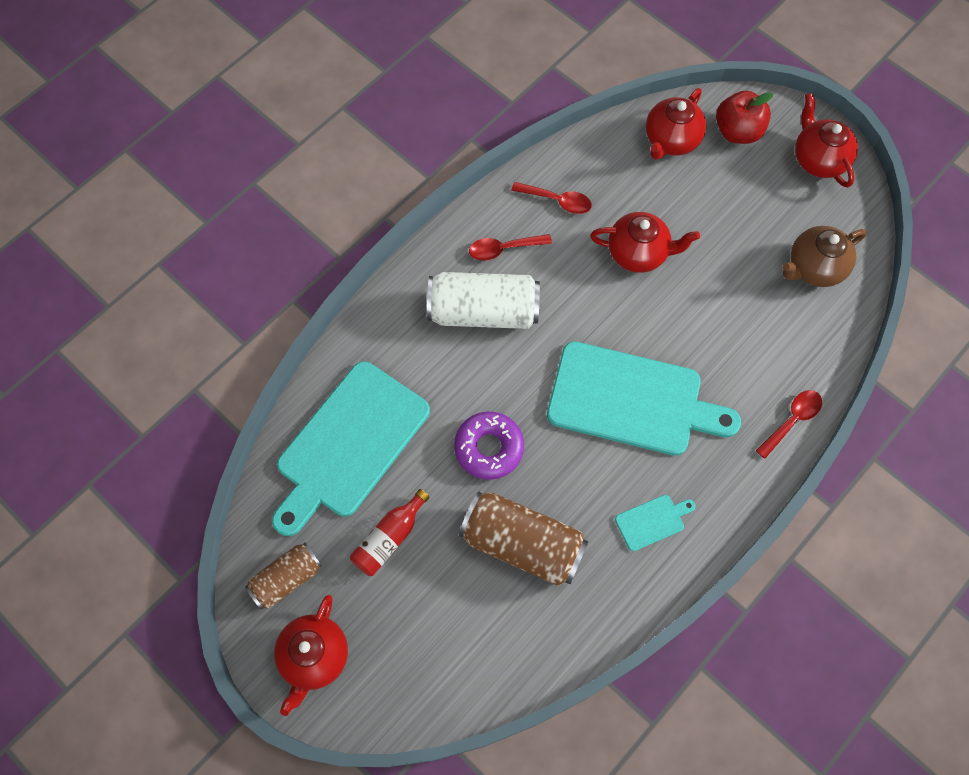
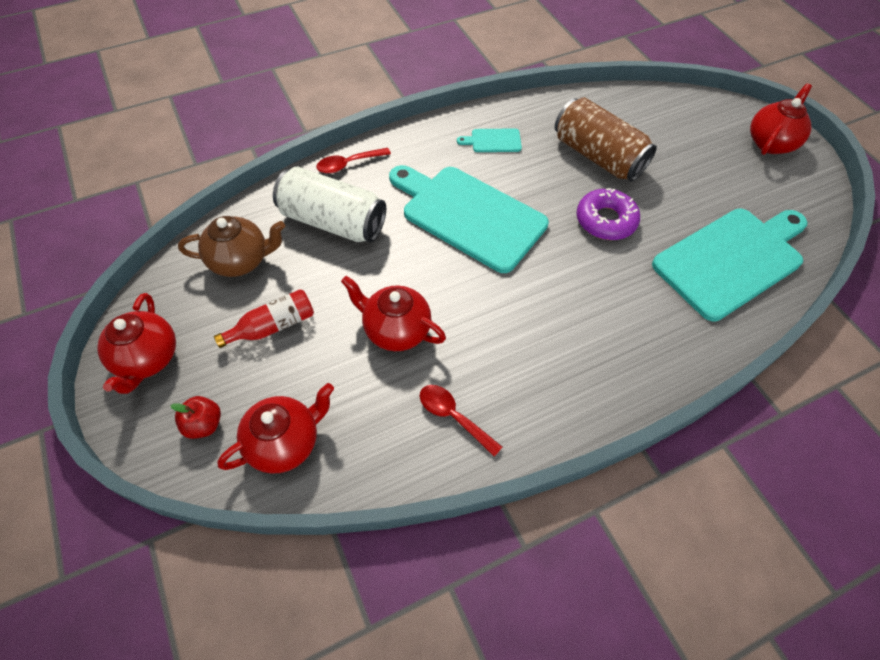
camera: 160 degrees left, 10 degrees down
brown can [245,543,322,609] -> none
red bottle [350,489,430,576] -> red bottle moved to [214,289,314,348]
white can [427,272,540,329] -> white can moved to [273,167,386,242]
red spoon [469,234,552,261] -> none
red apple [716,91,773,144] -> red apple [170,396,221,439], size x0.64

